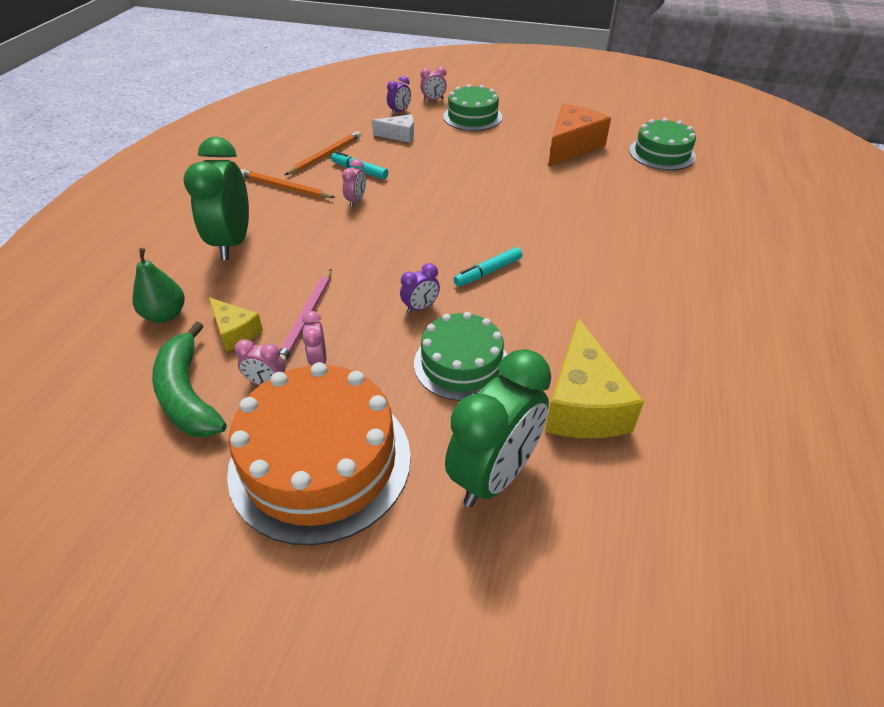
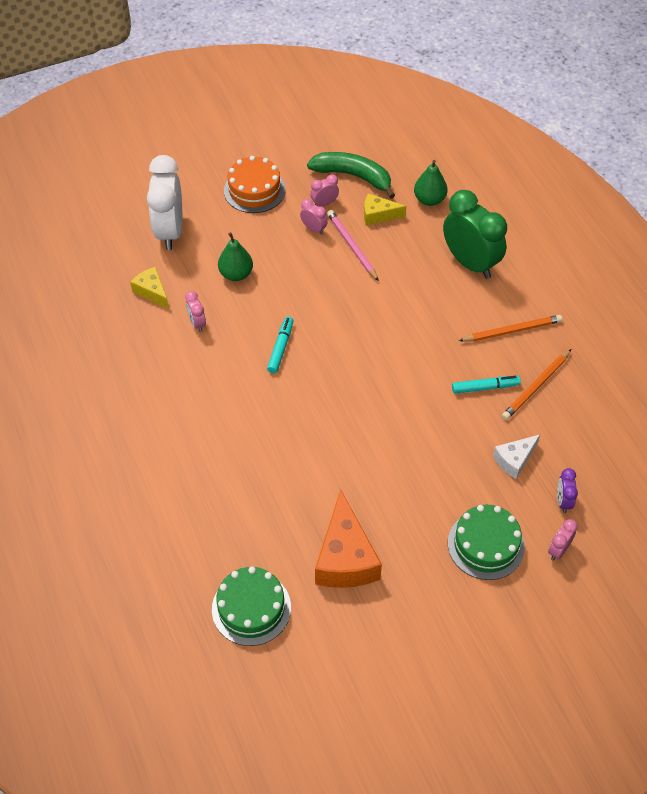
camera: 140 degrees right, 10 degrees up
orange cake [227,362,411,545] -> orange cake [224,156,286,213], size x0.61
orange pencil [284,131,361,175] -> orange pencil turned 45 degrees clockwise [502,349,571,420]
pink clock [342,159,366,207] -> pink clock moved to [185,291,206,332]
purple clock [400,263,440,314] -> none
green cake [414,312,507,401] -> green pear [218,232,253,281]
green clock [445,349,551,507] -> white clock [147,155,182,250]
yellow cheese [545,318,644,438] -> yellow cheese [130,267,169,309], size x0.56

